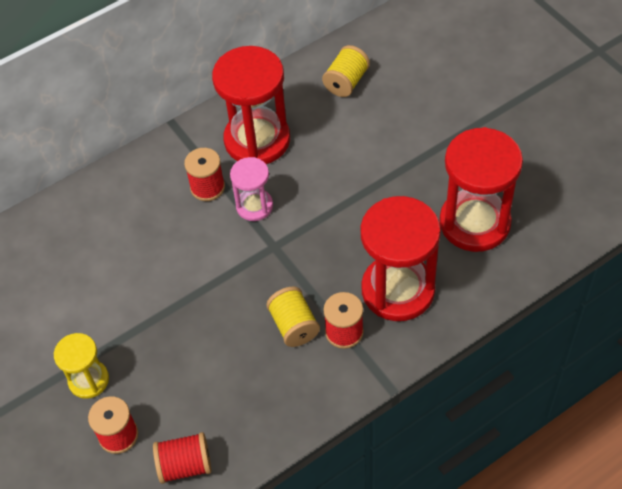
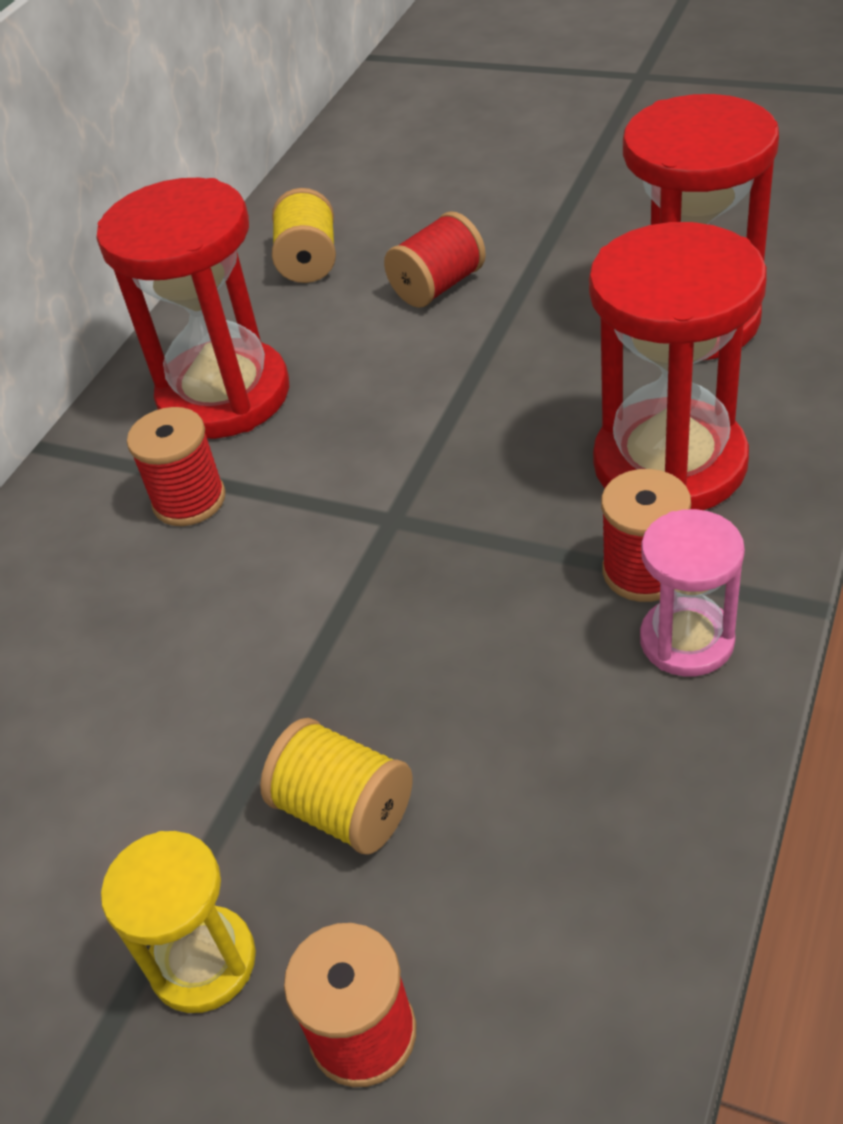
camera: 30 degrees left, 10 degrees down
red spool [153,432,211,484] -> red spool moved to [384,211,486,308]
pink hourglass [230,157,273,221] -> pink hourglass moved to [640,509,745,676]
yellow spool [266,287,320,347] -> yellow spool moved to [260,718,413,855]

